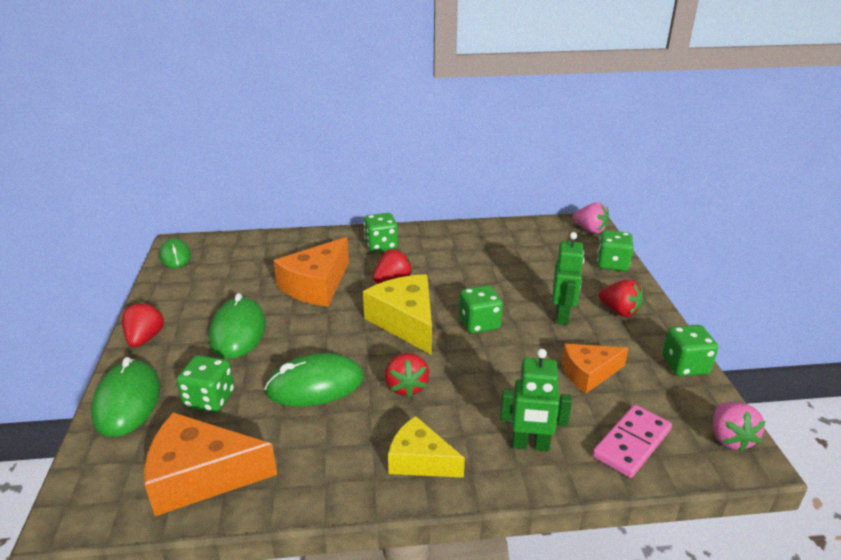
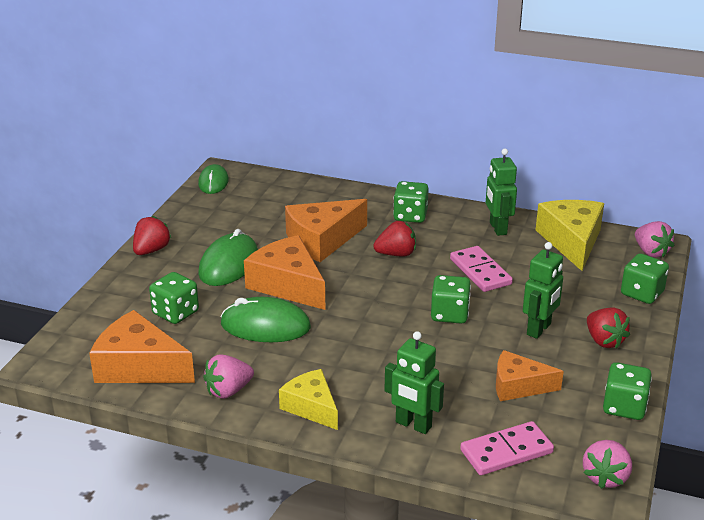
camera: 25 degrees right, 0 degrees up
green mouse [91,357,160,437] -> none
yellow cheese [363,274,432,355] -> yellow cheese moved to [536,200,604,271]
red strawberry [385,353,429,398] -> none
none -> pink strawberry [203,354,254,399]
none -> orange cheese [244,235,325,310]
none -> pink domino [450,246,513,292]
none -> green robot [486,149,517,236]

